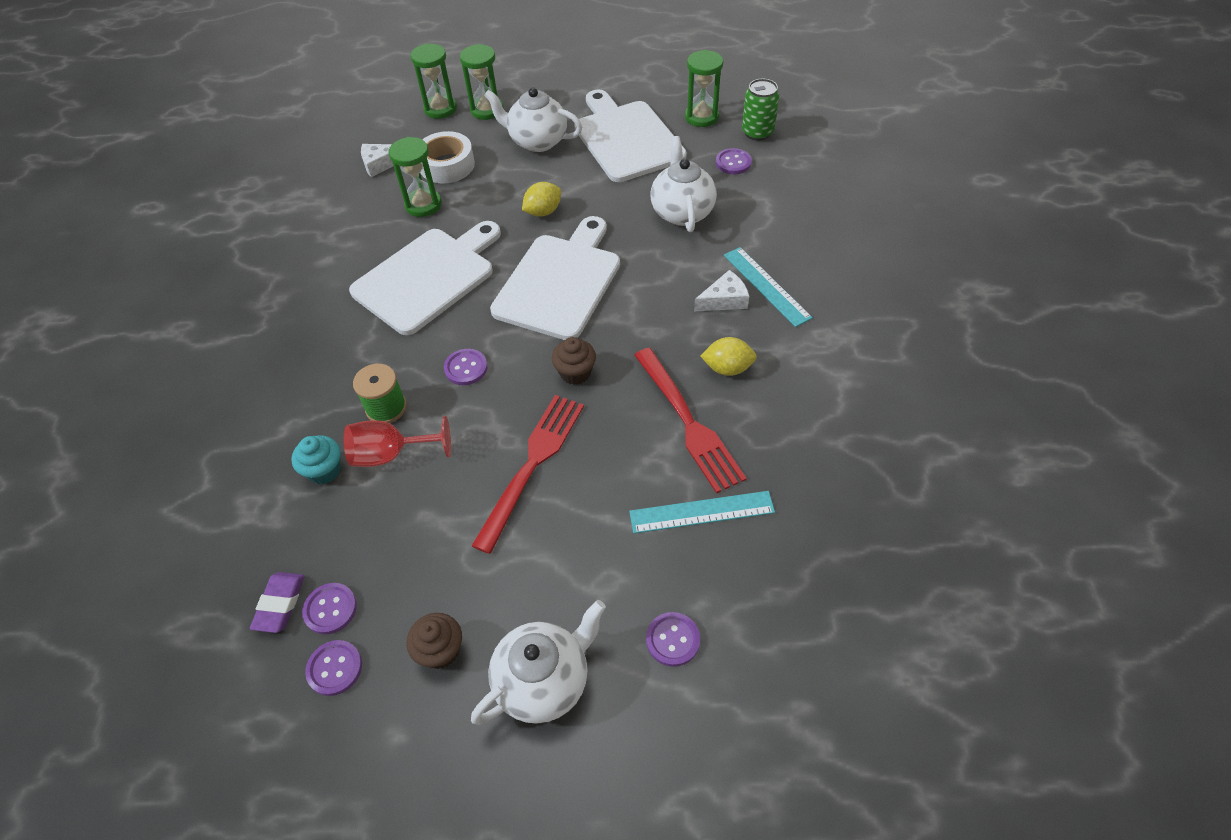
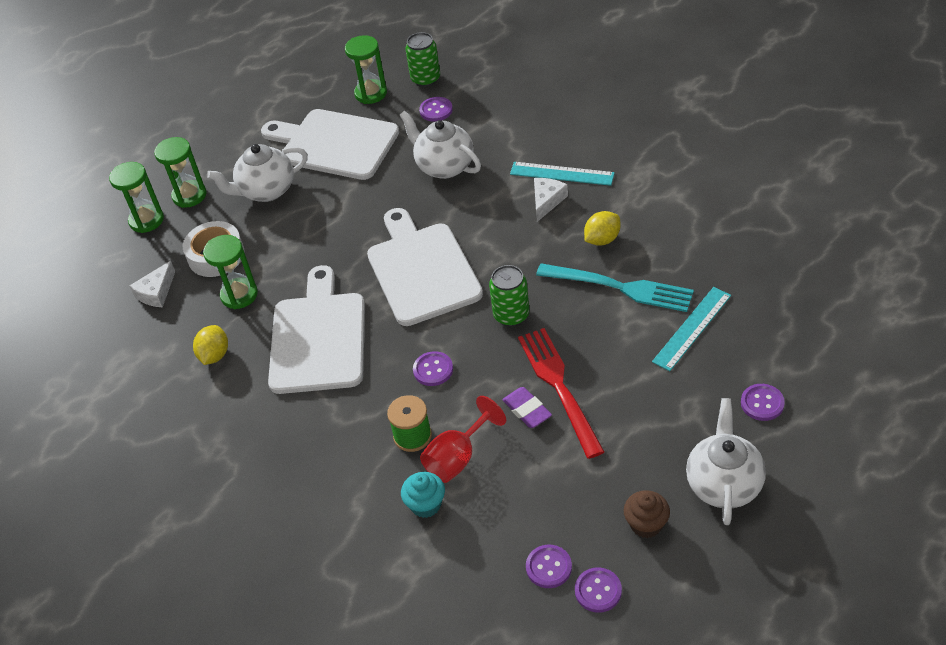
camera: 40 degrees left, 5 degrees down
purple eraser [250,572,305,633] -> purple eraser moved to [502,387,552,428]
yellow lemon [522,182,561,217] -> yellow lemon moved to [193,325,228,365]
brown cupcake [552,337,596,385] -> green can [489,265,530,326]
red fork [634,348,747,494] -> turquoise fork [536,263,694,312]

